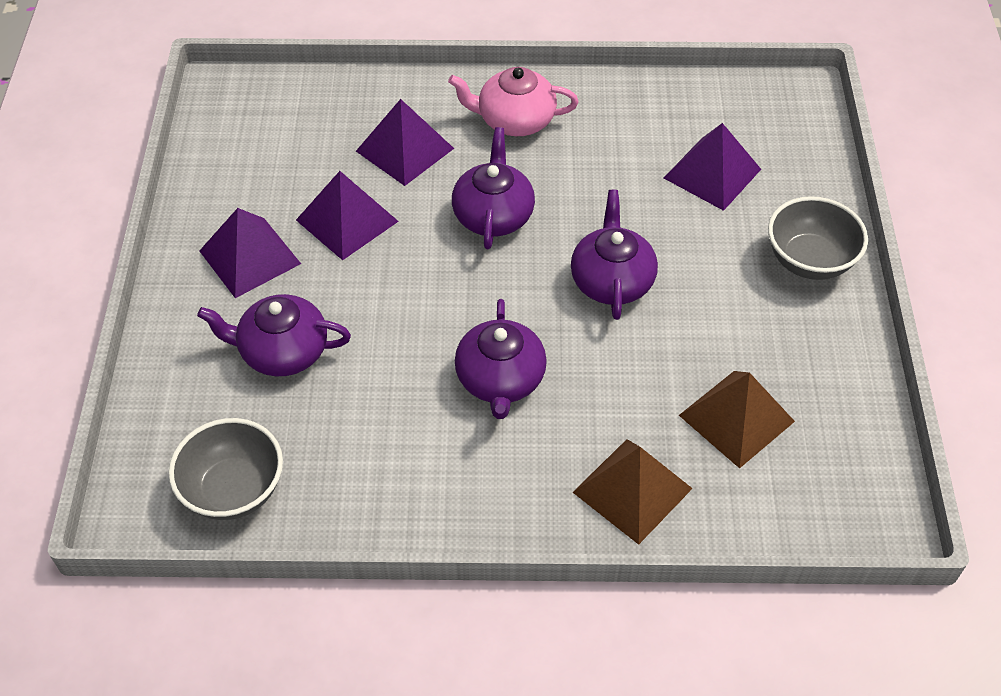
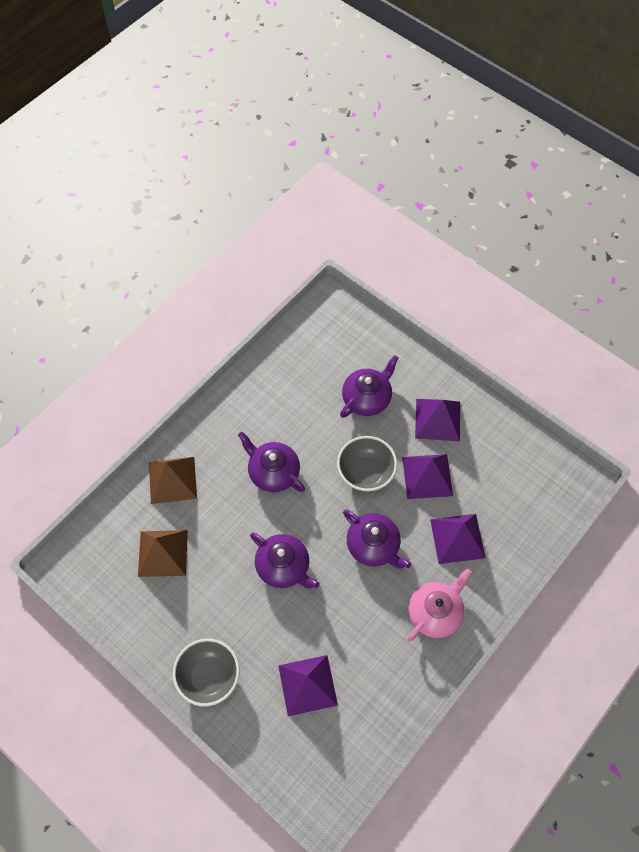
camera: 130 degrees right, 10 degrees up
grey bowl [169,418,283,520] -> grey bowl moved to [337,436,397,492]

